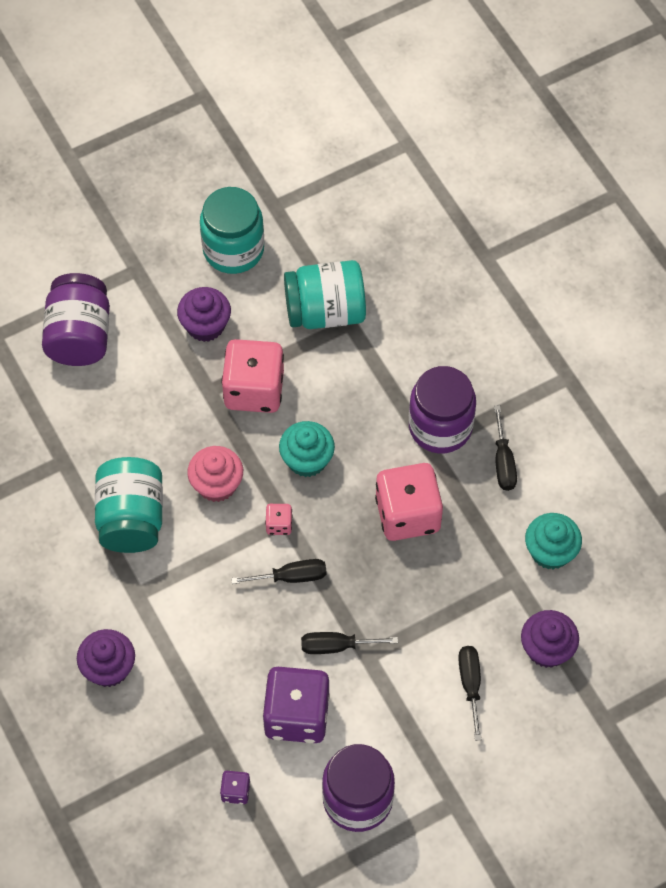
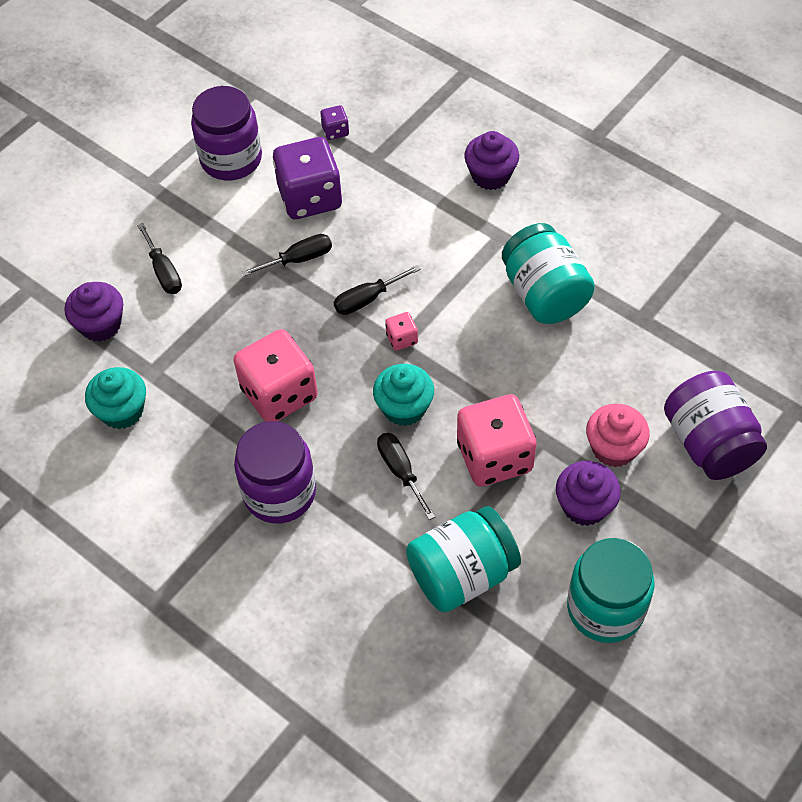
camera: 160 degrees right, 5 degrees down
pink cupcake [187,446,243,502] -> pink cupcake moved to [586,404,650,467]
black screwdriver [494,405,517,491] -> black screwdriver moved to [377,433,435,520]

